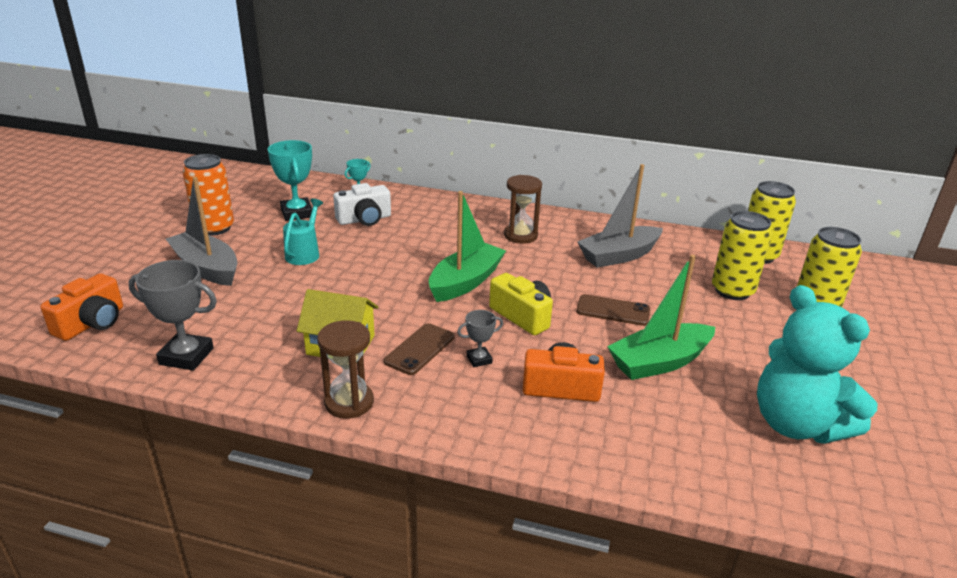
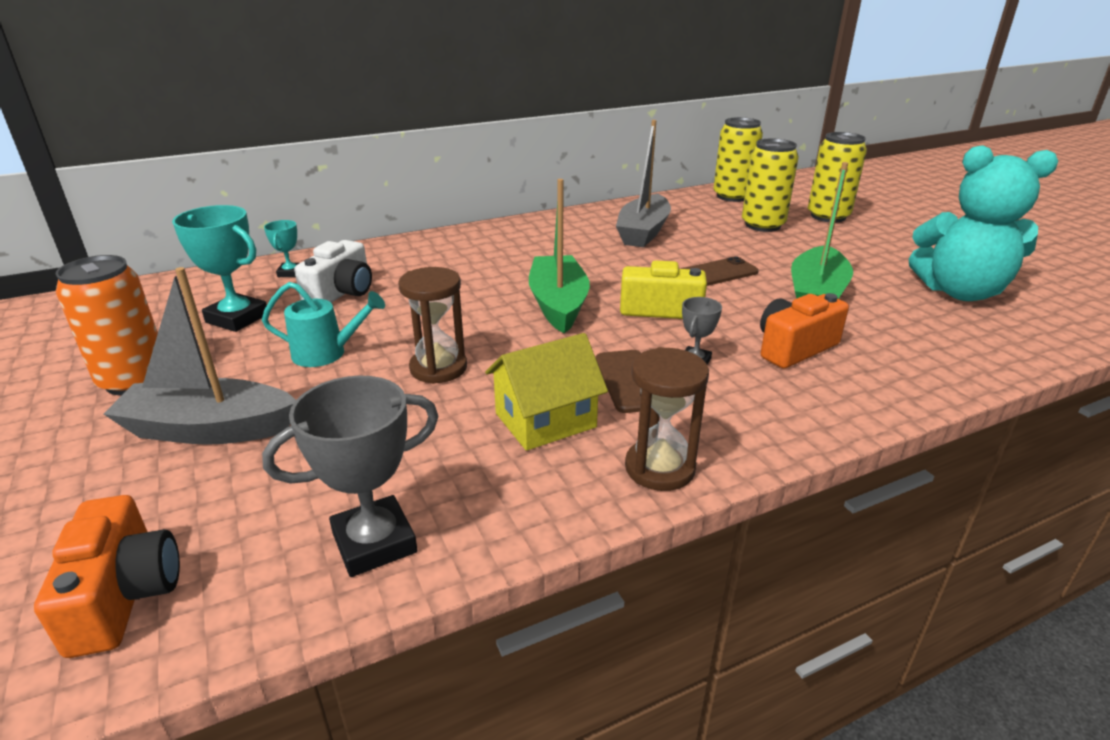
camera: 40 degrees left, 0 degrees up
turquoise watering can [283,199,323,265] -> turquoise watering can turned 120 degrees clockwise [262,282,385,367]
brown hourglass [504,175,542,244] -> brown hourglass moved to [398,267,467,384]

